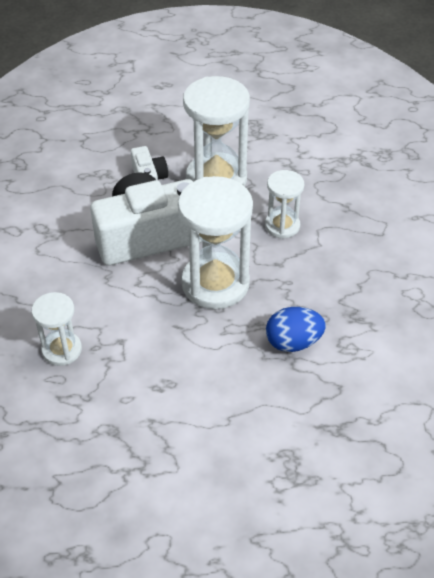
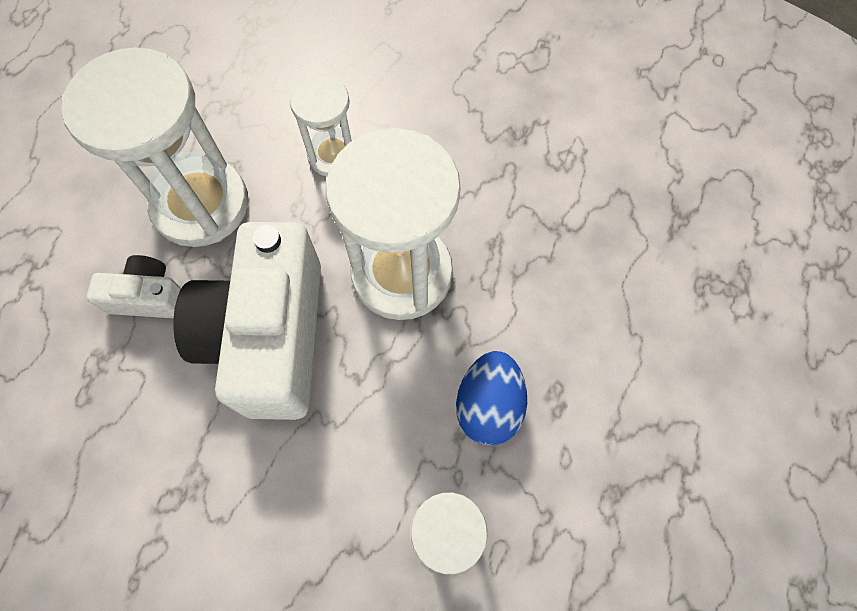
camera: 70 degrees left, 20 degrees up
blue egg [266,307,326,352] -> blue egg moved to [456,351,527,445]

